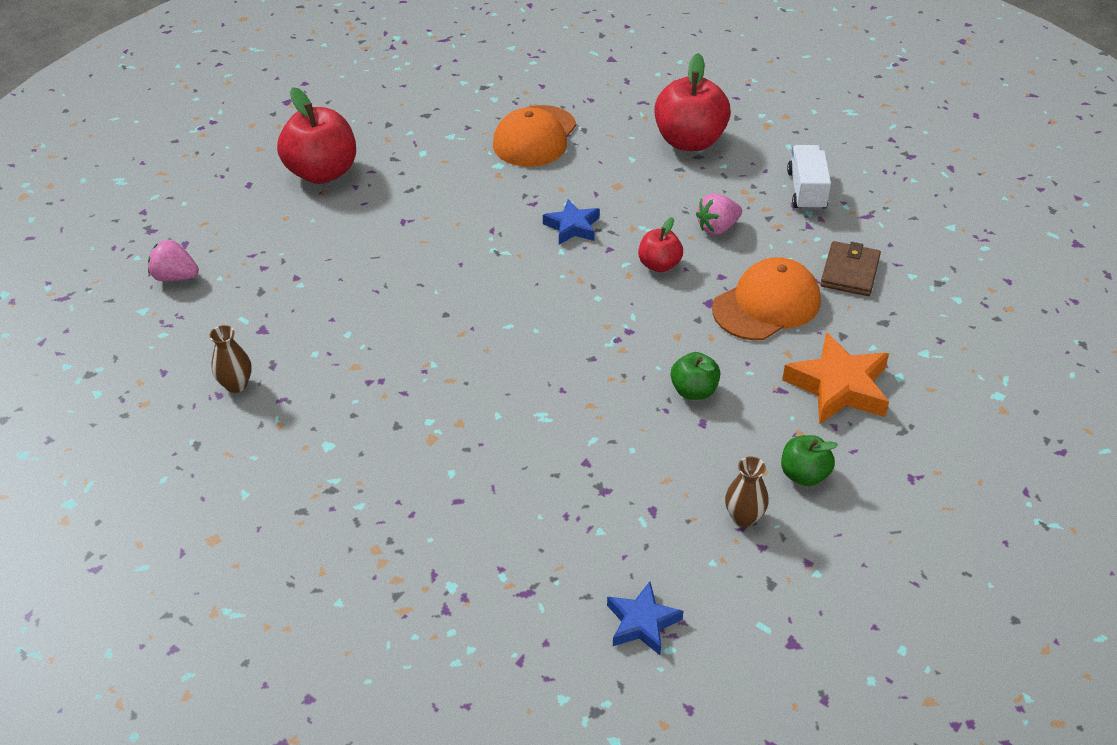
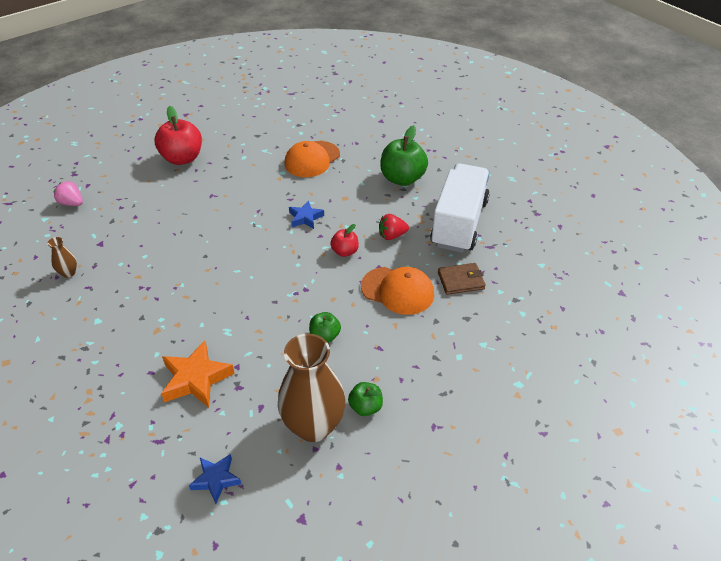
camera: 15 degrees right, 0 degrees up
red apple [654,53,731,151] -> green apple [380,125,428,186]
pink strawberry [696,193,742,235] -> red strawberry [379,214,409,240]
orange cap [712,257,821,340] -> orange cap turned 45 degrees clockwise [361,267,434,315]
brown vase [725,456,769,527] -> brown vase [278,334,346,442], size x2.34
orange star [782,332,889,424] -> orange star moved to [161,340,235,407]
white truck [787,145,831,211] -> white truck [430,164,490,253], size x1.99
brown wallet [820,241,881,296] -> brown wallet turned 45 degrees clockwise [438,263,486,295]

